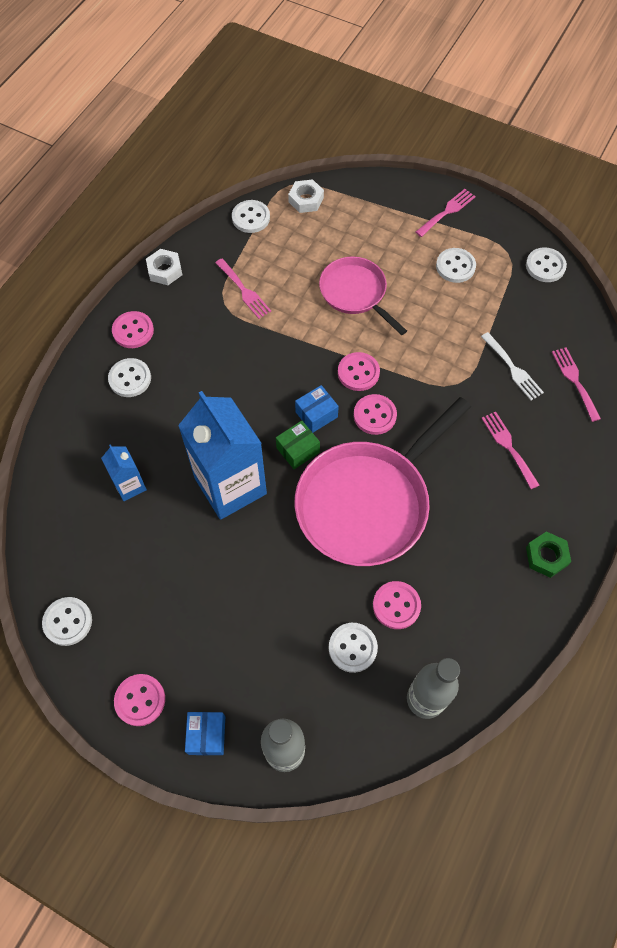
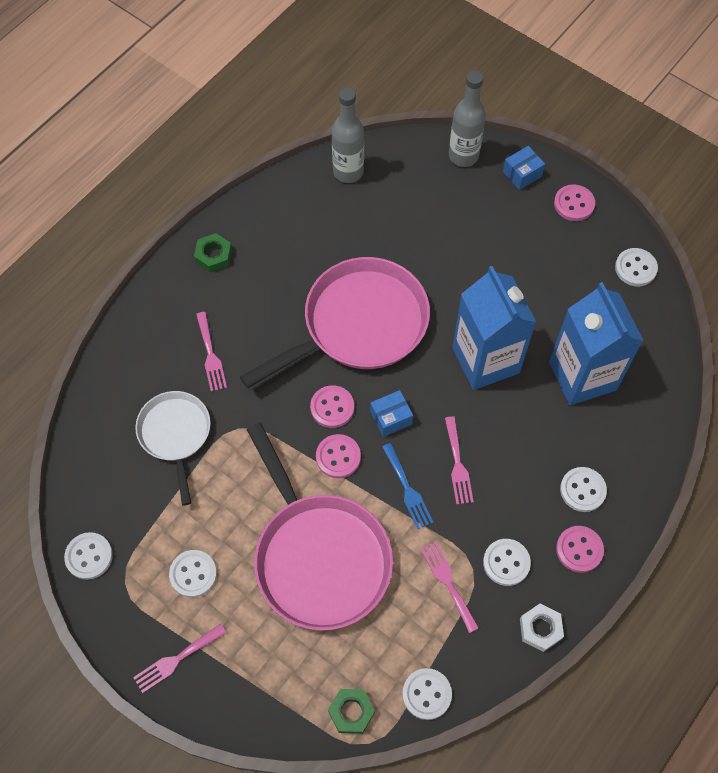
camera: 170 degrees left, 0 degrees up
blue carton [101,444,147,501] -> blue carton [549,282,644,405], size x2.11
blue box [185,712,225,755] -> blue box turned 45 degrees clockwise [503,146,545,190]
green box [276,421,320,469] -> none
white nut [288,179,324,213] -> green nut [328,689,375,734]
pink pan [319,256,407,335] -> pink pan [247,423,393,631], size x1.74
white button [329,623,378,673] -> white button moved to [483,539,531,586]
pink button [373,581,421,629] -> none
white fork [481,332,544,400] -> white pan [135,391,211,506]
pink fork [552,347,601,422] -> pink fork moved to [445,416,474,505]
none -> blue fork [382,443,433,529]

